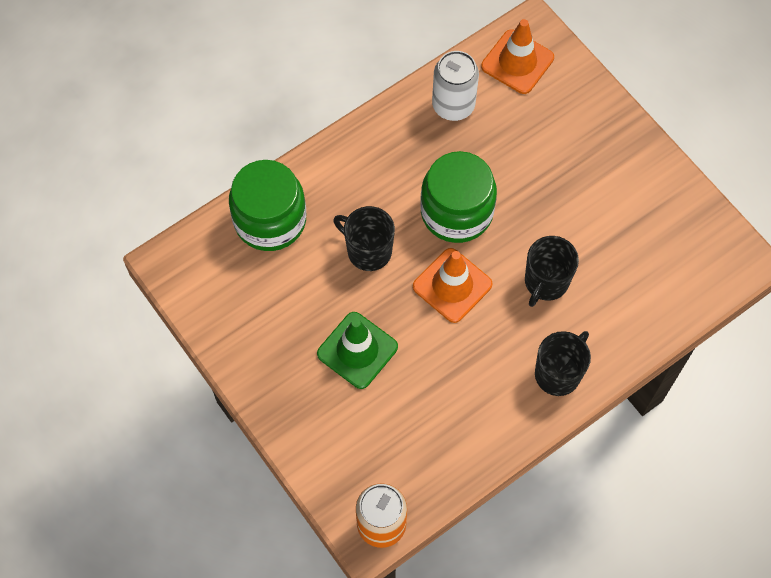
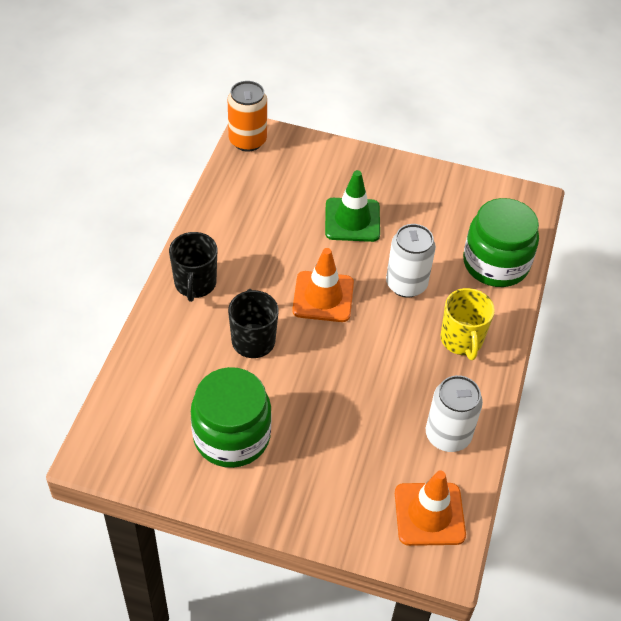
camera: 140 degrees right, 15 degrees down
black mug [333,206,395,271] -> white can [386,224,436,298]
green jar [420,151,497,243] -> green jar moved to [191,367,272,468]
none -> yellow mug [440,288,495,360]

